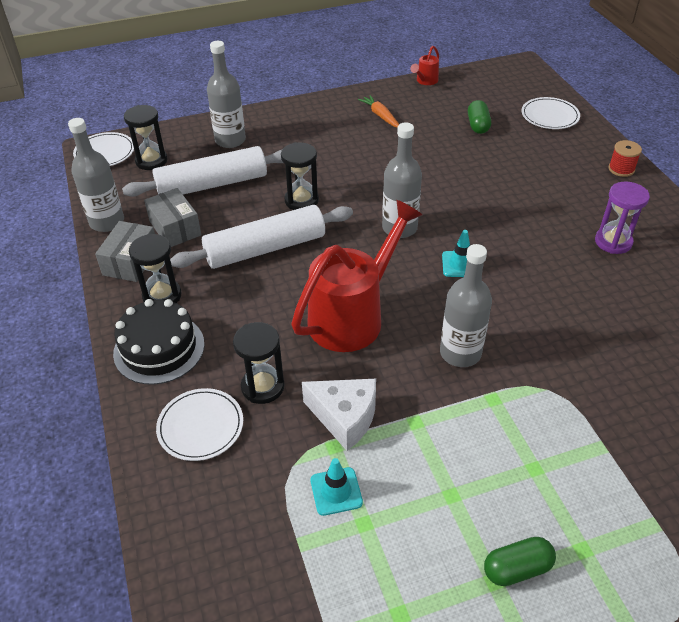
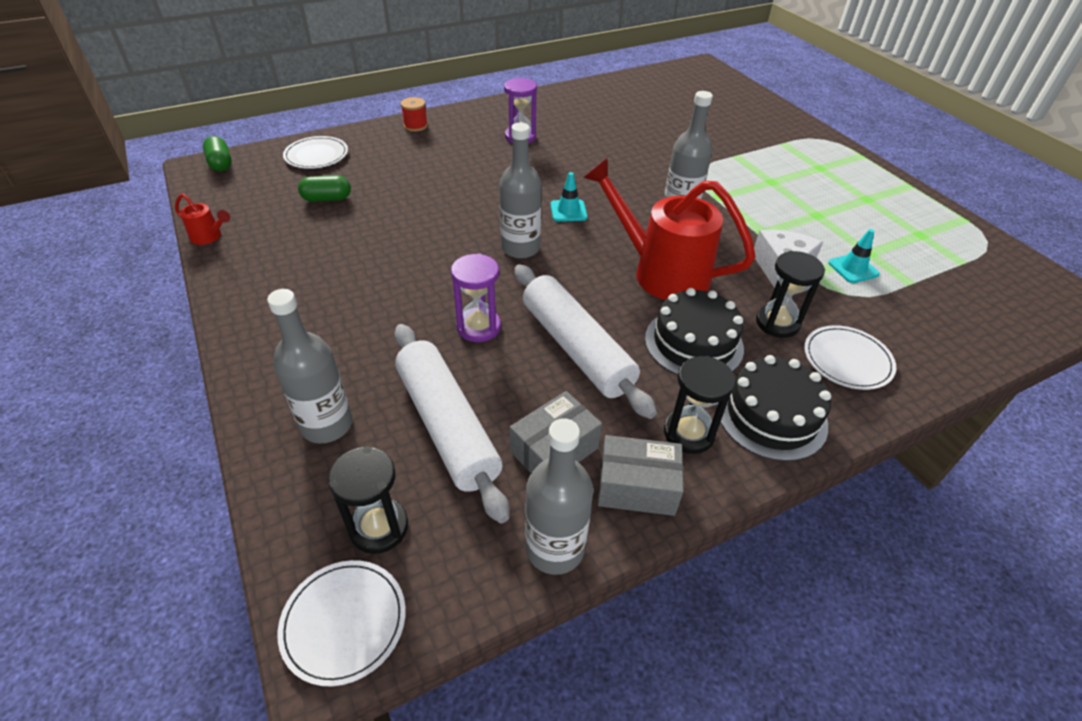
camera: 100 degrees left, 0 degrees up
black hourglass [281,142,319,210] -> purple hourglass [451,253,501,342]
orange carrot [358,95,399,128] -> none
green capsule [484,537,556,586] -> green capsule moved to [203,136,232,171]
none -> black cake [645,288,744,375]

